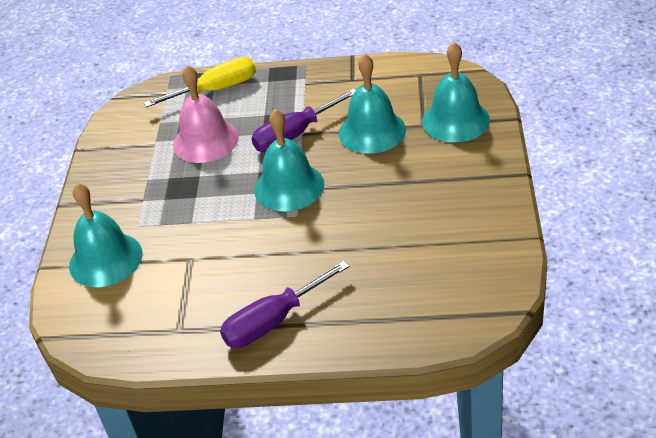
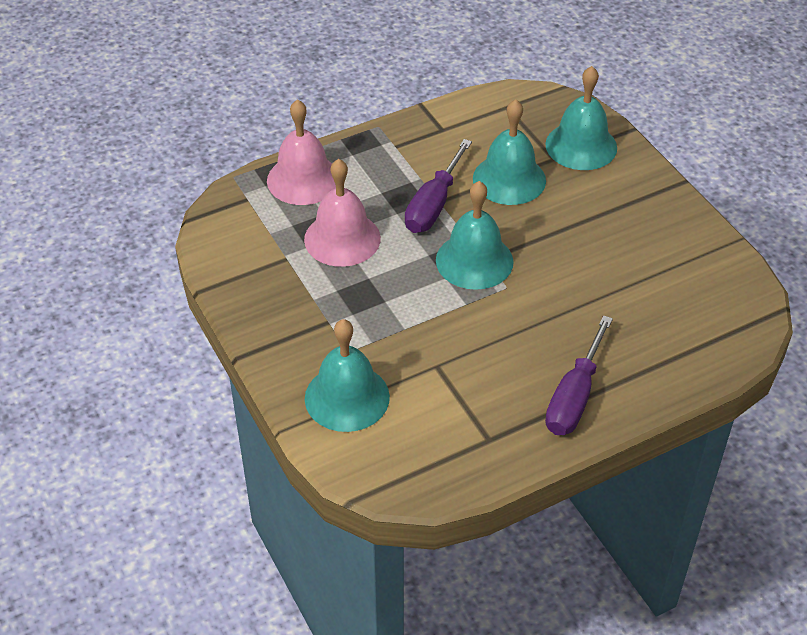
camera: 35 degrees left, 5 degrees up
yellow screwdriver [144,57,256,108] -> pink bell [267,99,336,205]

